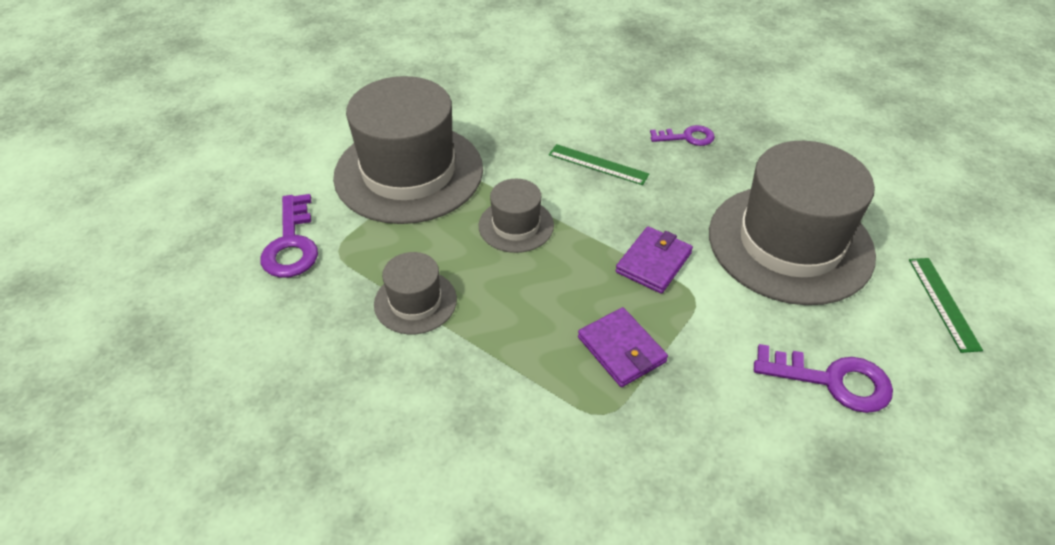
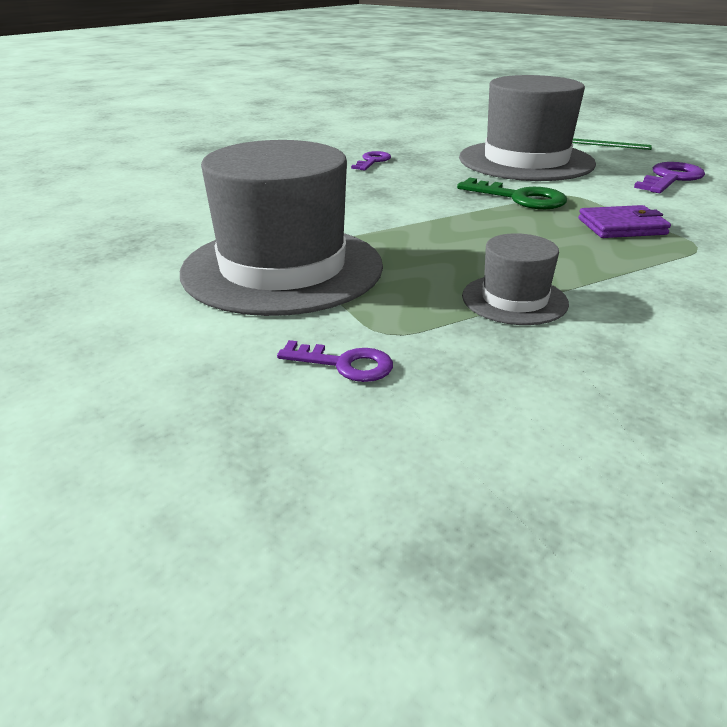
camera: 65 degrees left, 15 degrees down
purple key [260,194,318,278] -> purple key [277,340,393,382], size x0.64
grey hat [479,179,554,253] -> none
green ruler [549,144,649,185] -> none
purple wallet [615,227,693,294] -> green key [457,178,567,209]

